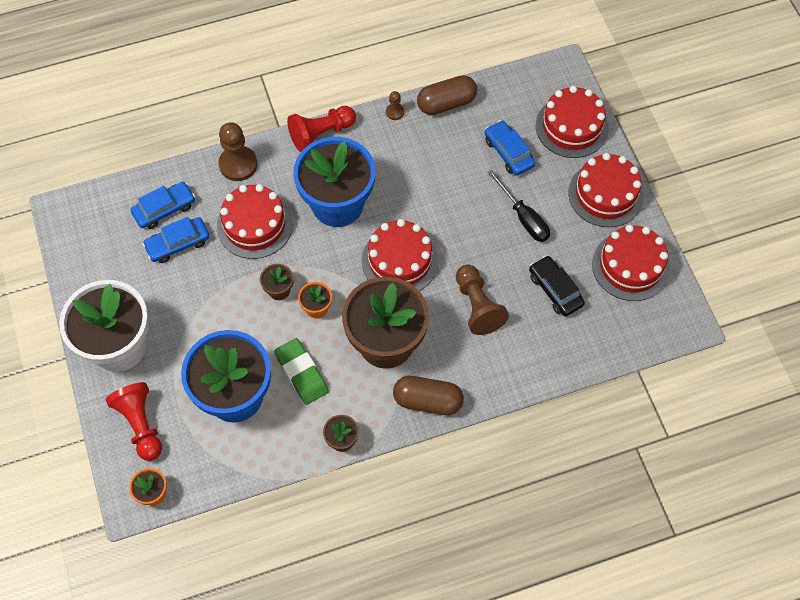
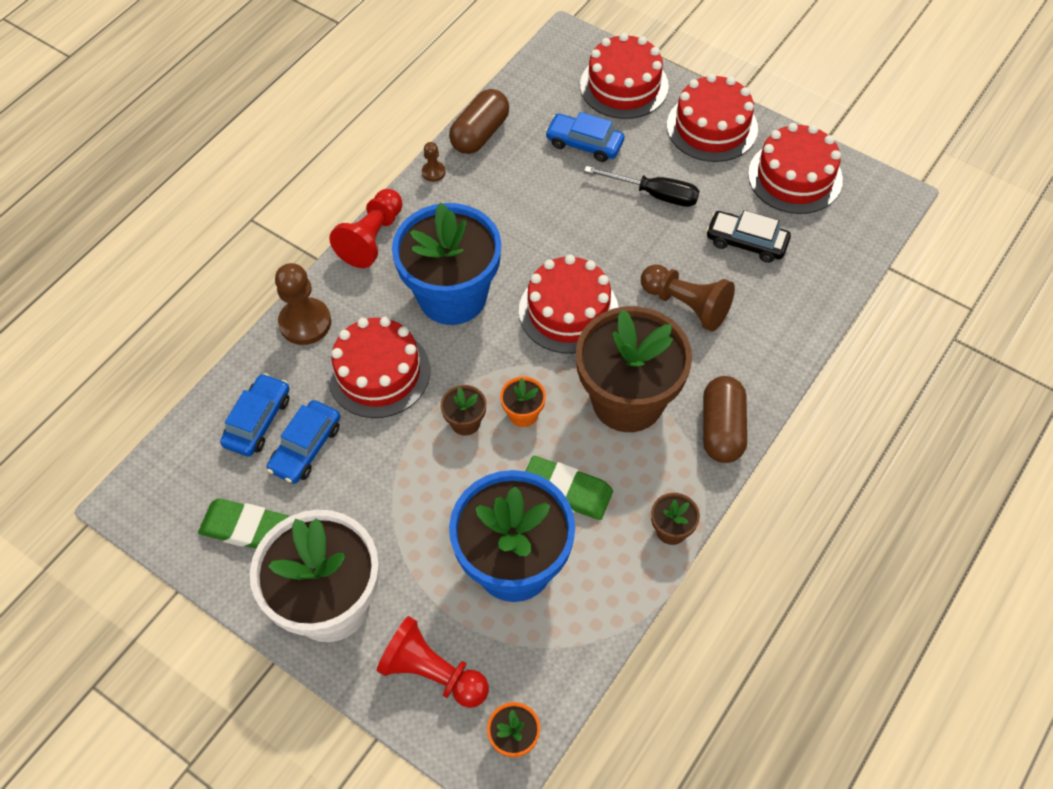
camera: 35 degrees left, 5 degrees down
brown capsule [393,376,464,415] -> brown capsule turned 60 degrees counterclockwise [703,376,747,463]
none -> green eraser [198,499,289,549]

